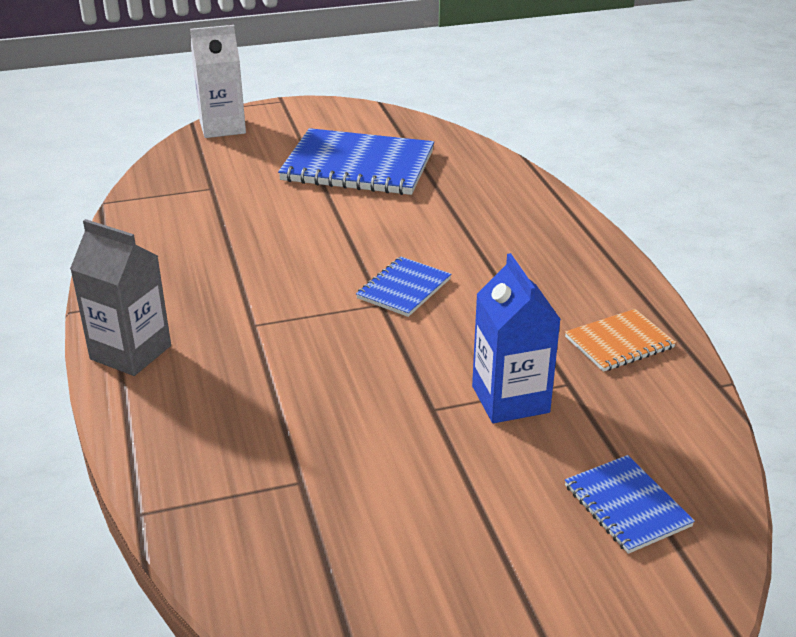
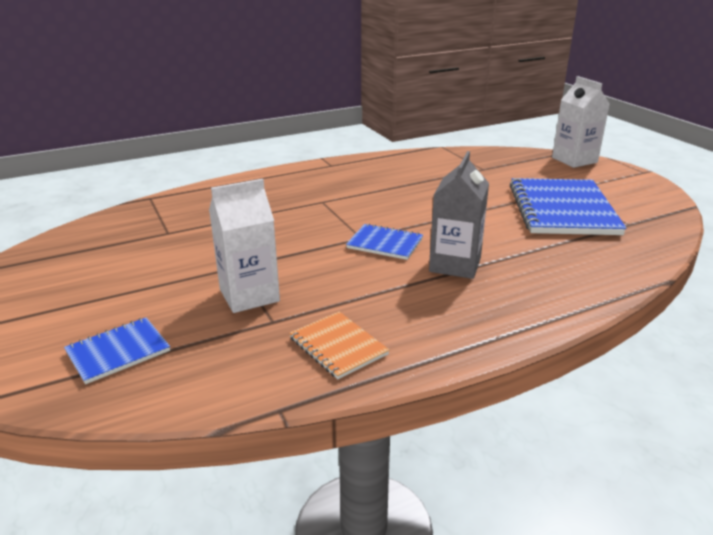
camera: 80 degrees right, 5 degrees down
grey carton [70,219,171,376] -> grey carton moved to [429,151,489,279]
blue carton [472,253,561,423] -> white carton [209,179,280,313]

